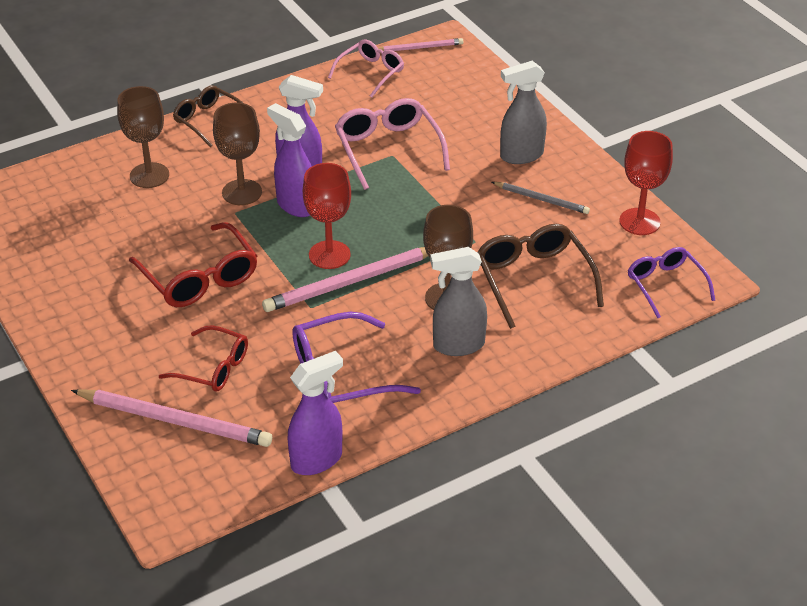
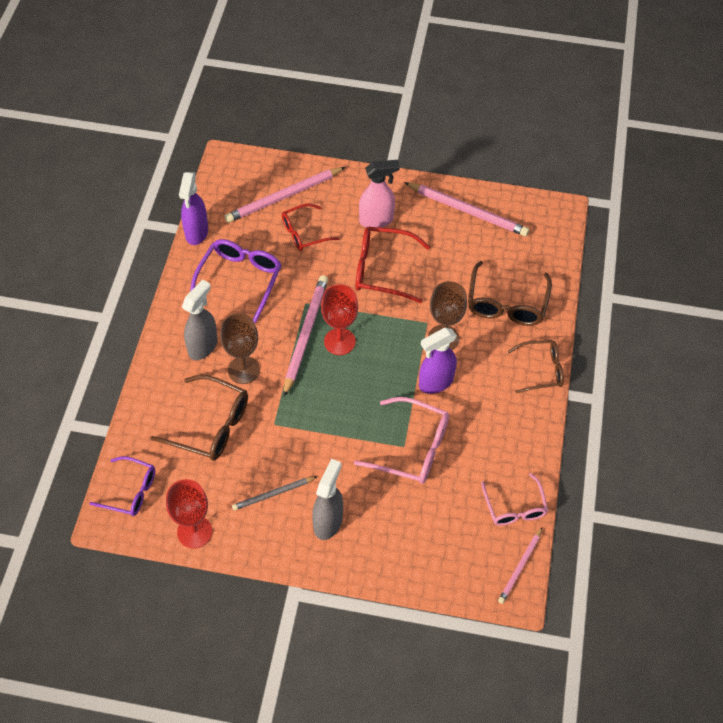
camera: 130 degrees right, 15 degrees up
brown goblet [117,86,169,188] -> brown glasses [468,261,552,326]
purple spray bottle [267,103,312,217] -> none
none -> pink spray bottle [359,160,400,228]
none -> pink pencil [404,182,529,236]

